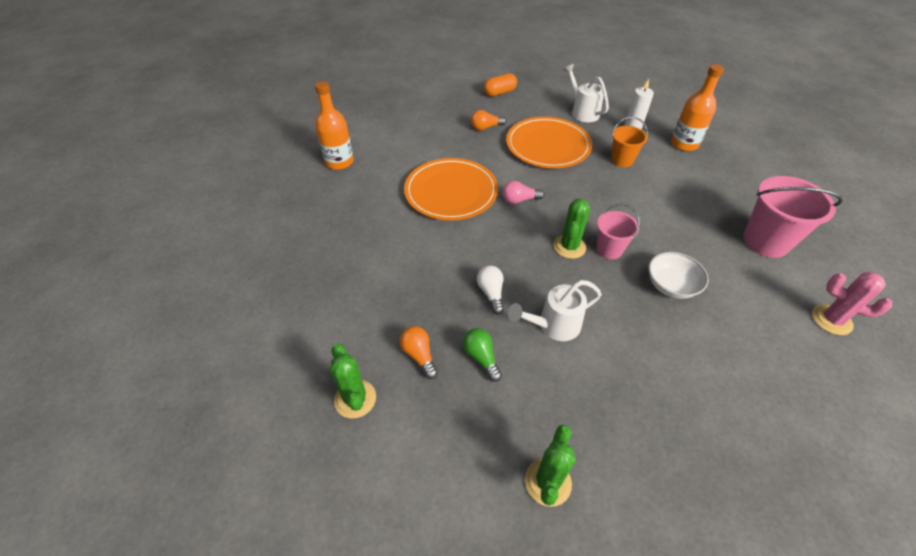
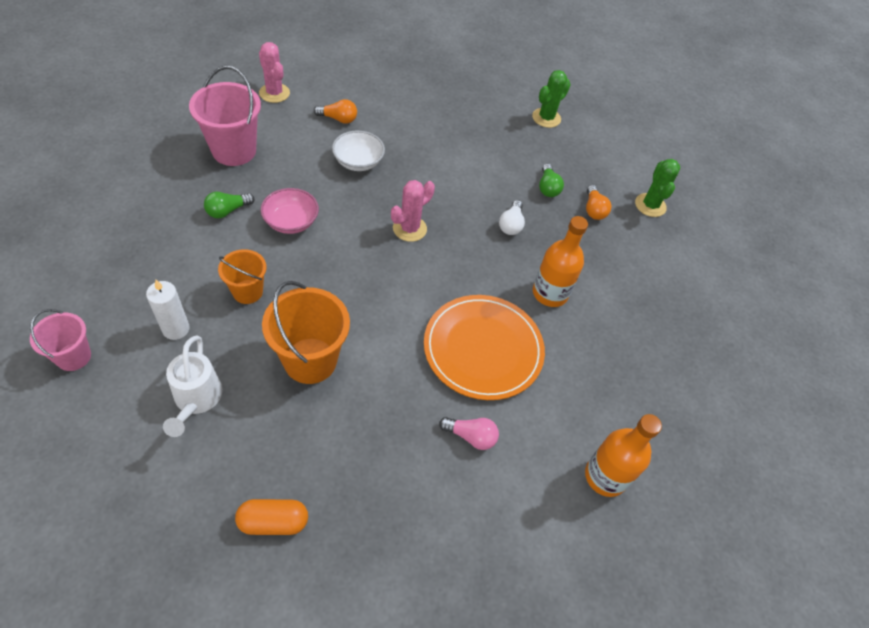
camera: 160 degrees left, 5 degrees up
orange light bulb [471,110,506,130] -> orange light bulb moved to [314,99,357,124]
pink light bulb [502,181,545,204] -> pink light bulb moved to [439,417,499,450]
orange plate [506,117,592,168] -> orange bucket [262,281,350,384]
white watering can [508,280,601,341] -> none
green cactus [553,199,590,259] -> pink cactus [391,180,435,242]
pink bucket [596,203,640,259] -> pink bucket moved to [30,309,91,371]
orange bottle [671,64,724,151] -> orange bottle moved to [533,216,588,307]
none -> green light bulb [204,192,254,218]
none -> pink bowl [261,188,319,234]

